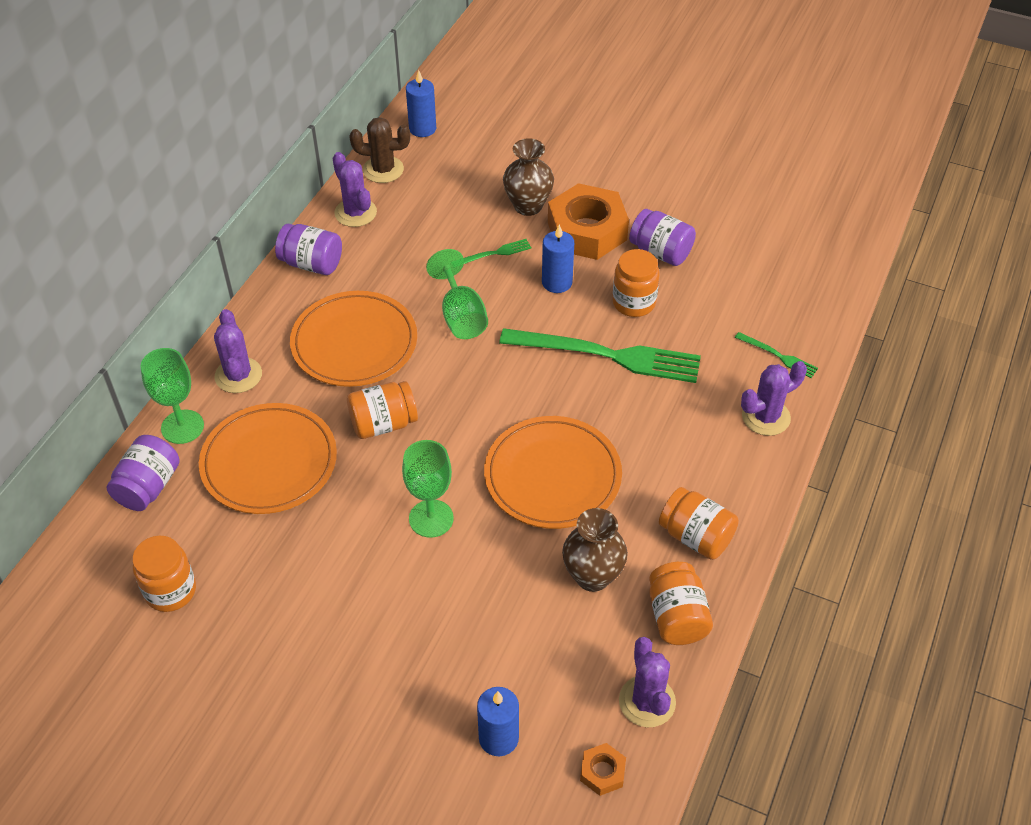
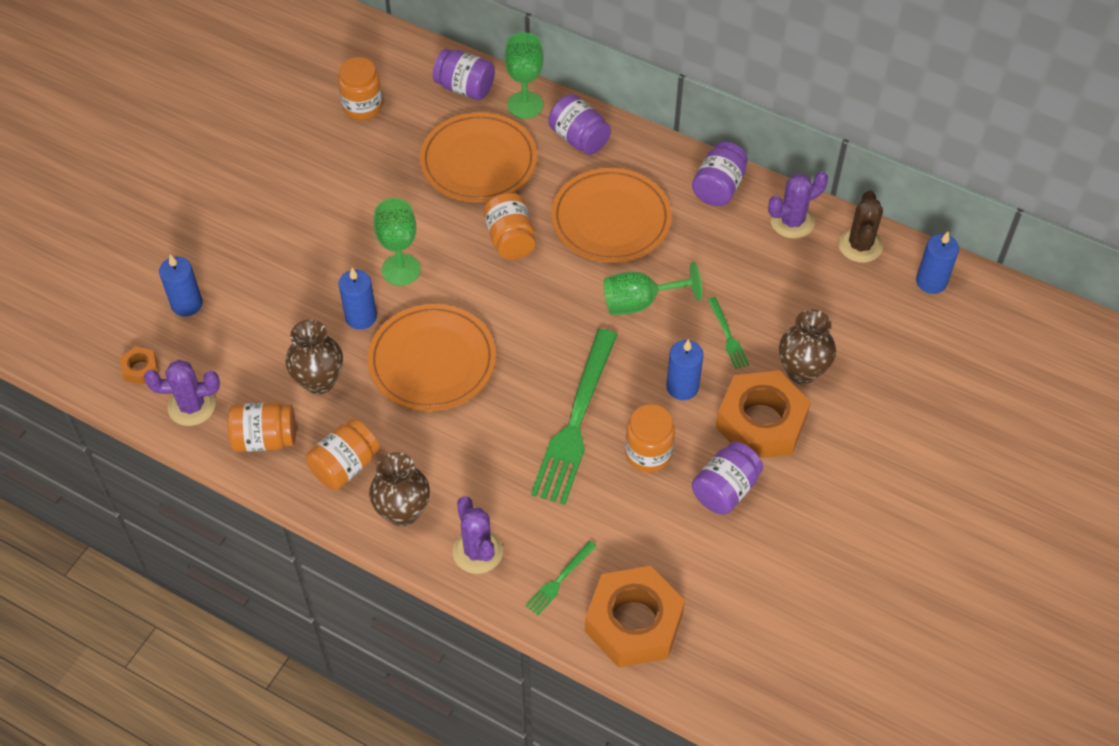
camera: 95 degrees right, 5 degrees up
purple cactus [214,309,262,393] -> purple jar [549,94,611,155]
none -> blue candle [338,268,377,330]
none -> brown vase [369,452,430,527]
none -> orange nut [585,566,685,667]

